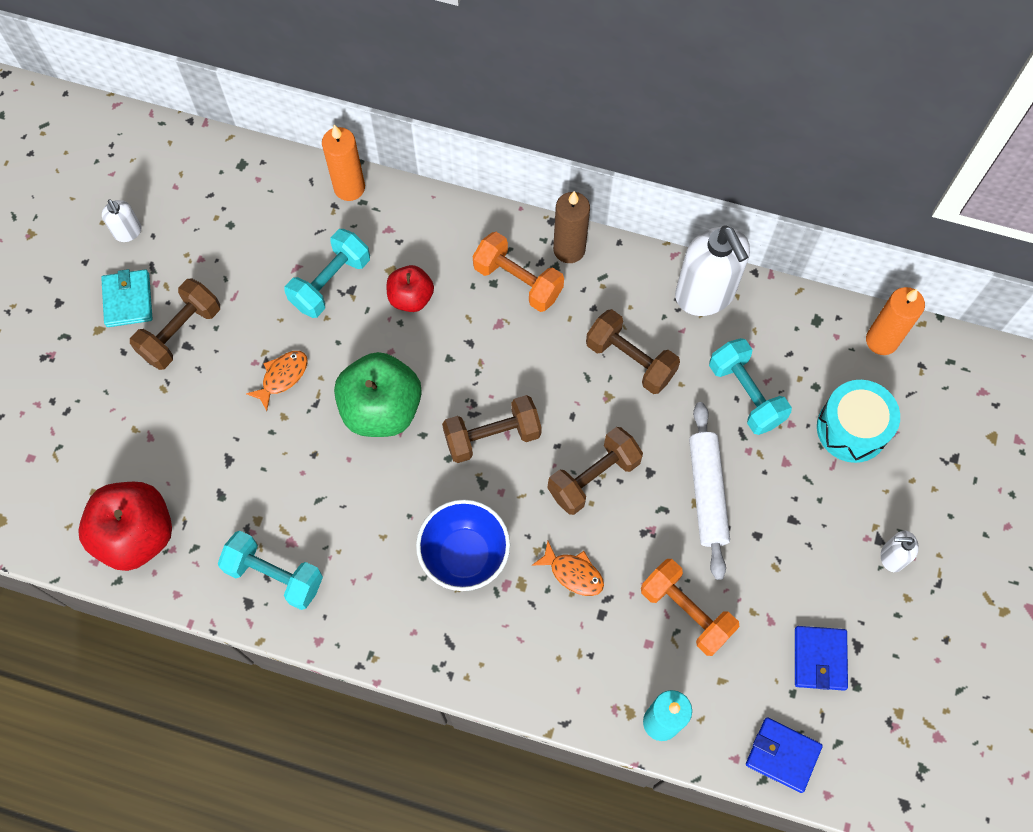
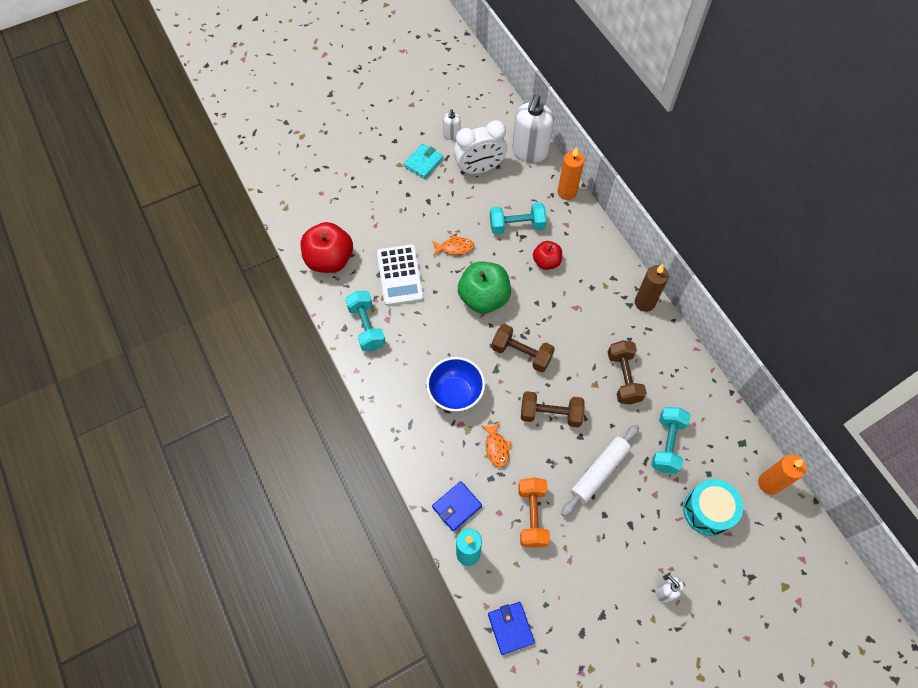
camera: 45 degrees right, 5 degrees down
brown dumbbell [130,278,220,370] -> none
orange dumbbell [473,232,564,312] -> none
white soap dispenser [675,225,750,316] -> white soap dispenser moved to [512,94,554,163]
blue wallet [795,626,848,691] -> blue wallet moved to [432,481,482,531]
none -> white calculator [377,244,424,306]
none -> white clock [454,120,507,175]

